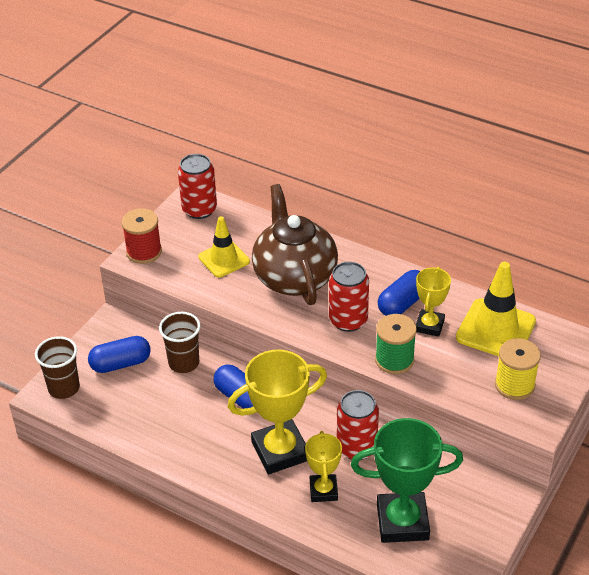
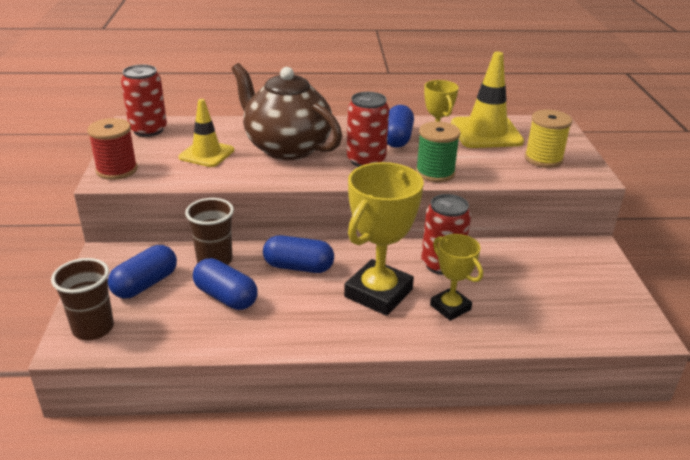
camera: 35 degrees left, 10 degrees down
green trophy [351,418,463,543] -> none
none -> blue capsule [193,258,258,310]

